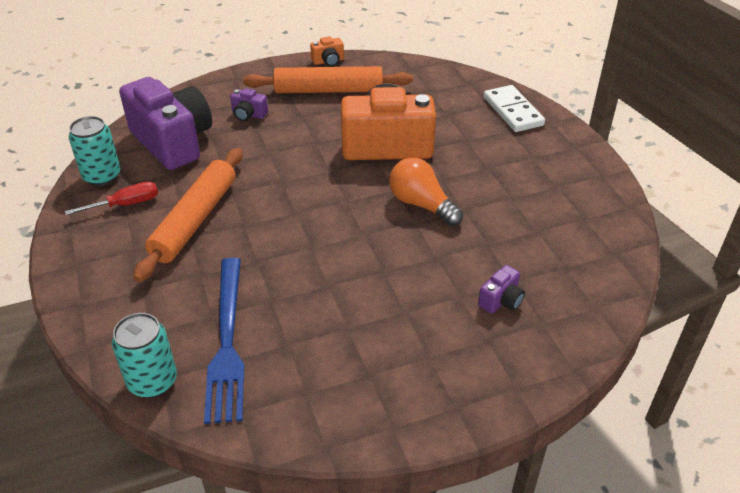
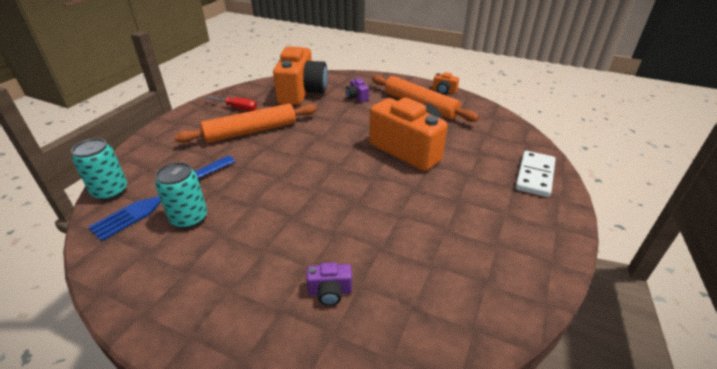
camera: 45 degrees right, 5 degrees down
turquoise can [69,116,121,186] -> turquoise can moved to [155,162,207,229]
purple camera [119,77,212,170] -> orange camera [273,46,328,105]
orange light bulb [389,158,463,226] -> none

